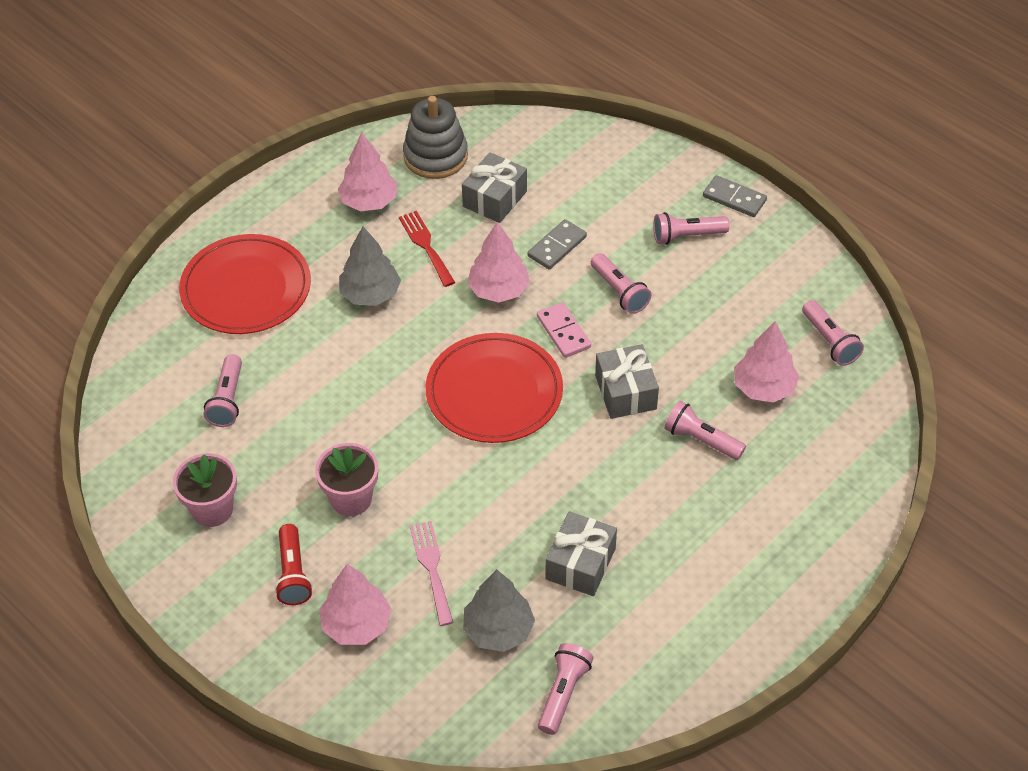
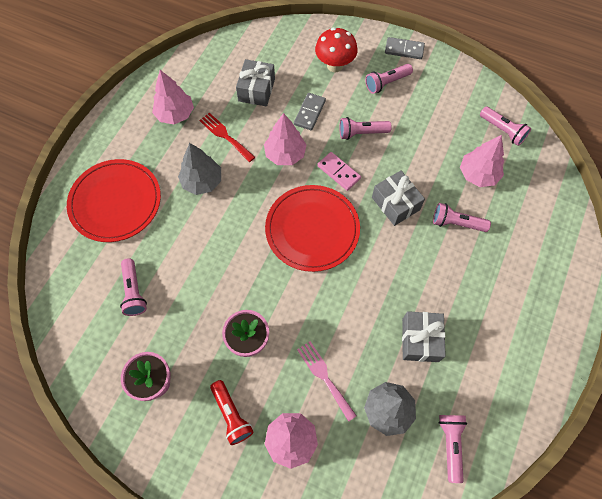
camera: 20 degrees left, 15 degrees up
grey stacking toy [403,96,468,179] -> none
pink flashlight [591,253,651,314] -> pink flashlight turned 135 degrees clockwise [339,117,392,140]
none -> red mushroom [315,27,357,72]

